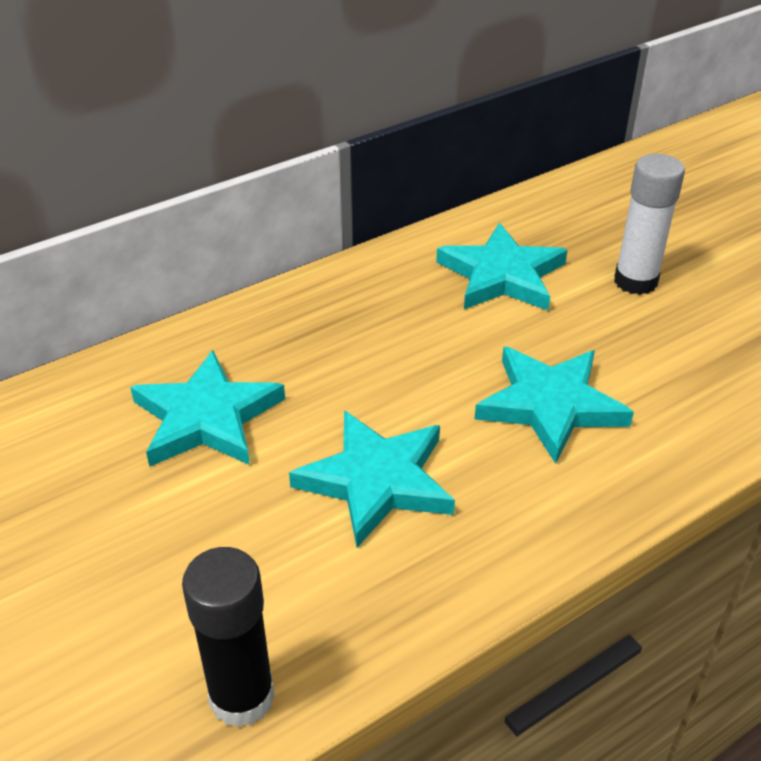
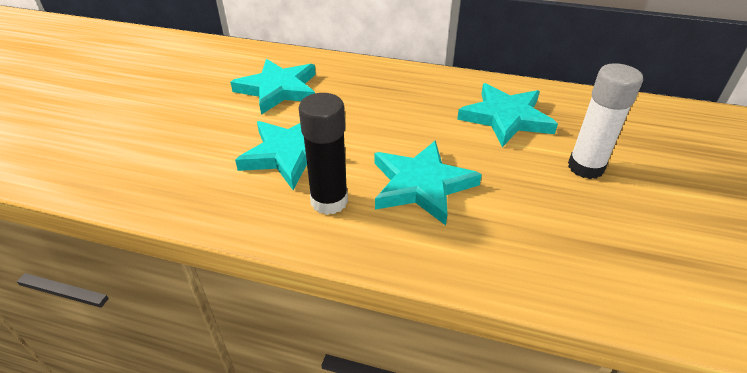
camera: 50 degrees right, 0 degrees up
black glue stick [182,547,275,727] -> black glue stick moved to [298,93,348,215]

